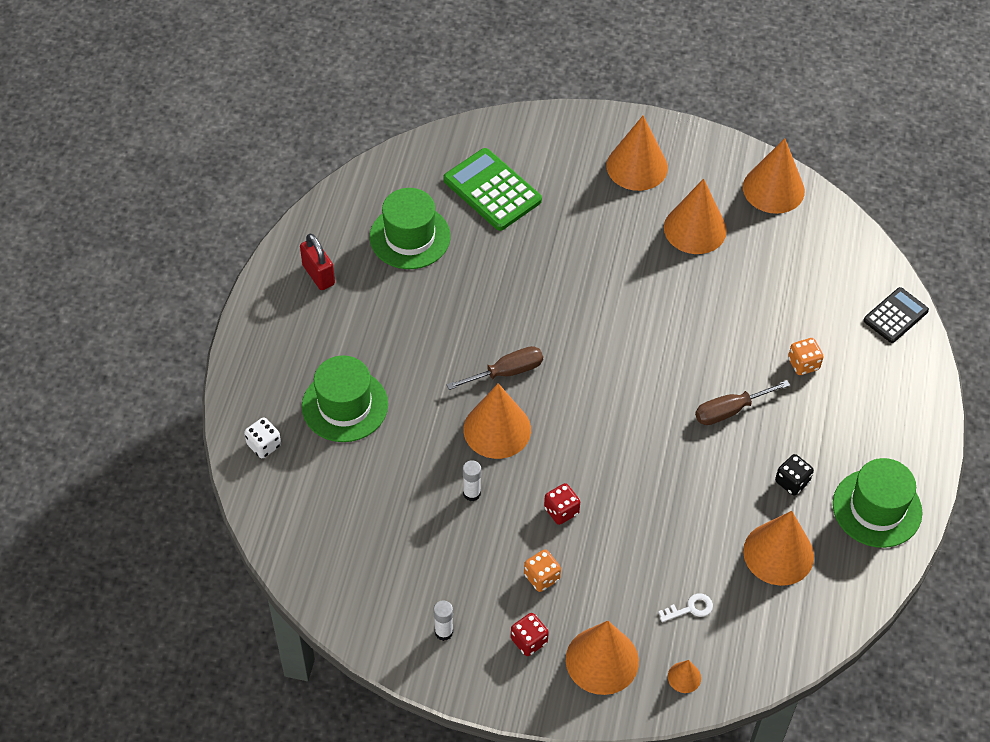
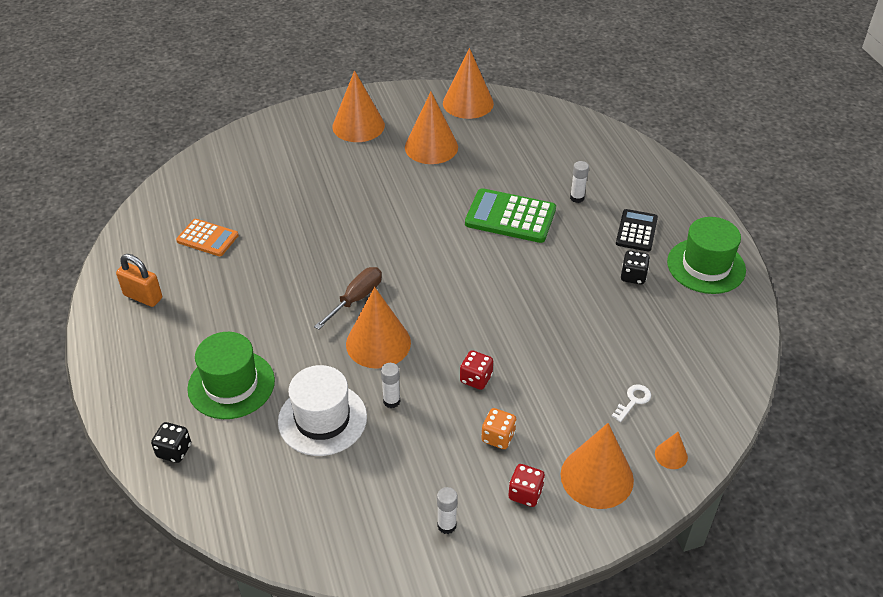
camera: 30 degrees left, 10 degrees down
white dice [244,417,281,458] -> black dice [151,422,191,463]
red padlock [300,234,335,290] -> orange padlock [116,254,162,307]
green hat [370,188,451,269] -> orange calculator [176,219,239,256]
green calculator [443,148,542,231] -> green calculator moved to [465,188,556,243]
brown screwdriver [695,380,790,425] -> none
orange cone [743,511,814,586] -> none
orange dice [788,338,824,375] -> white glue stick [570,161,589,203]
black calculator [864,287,929,343] -> black calculator moved to [616,209,658,252]
none -> white hat [278,365,367,456]

